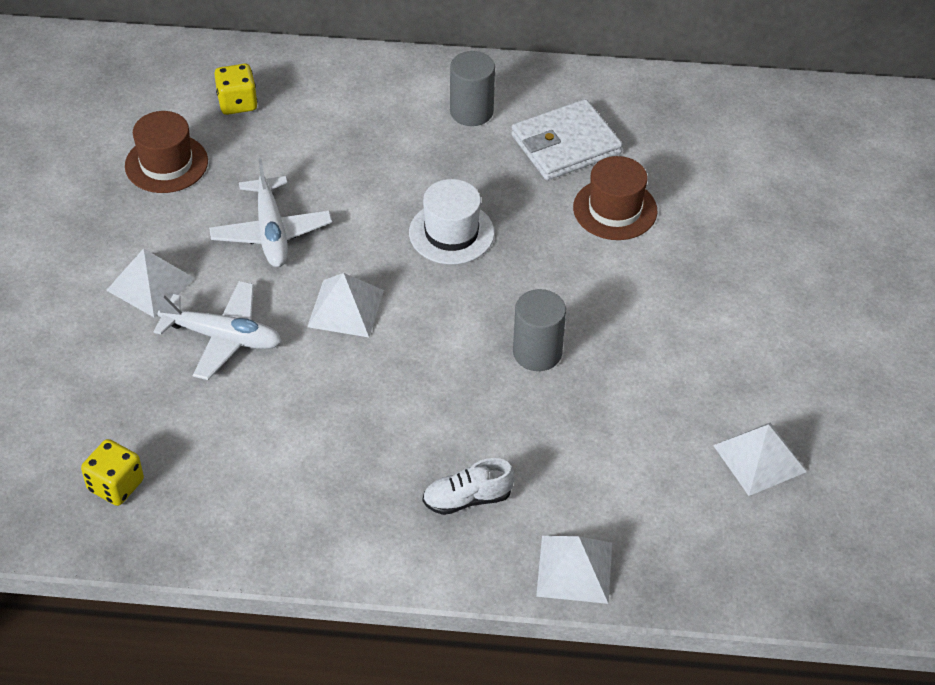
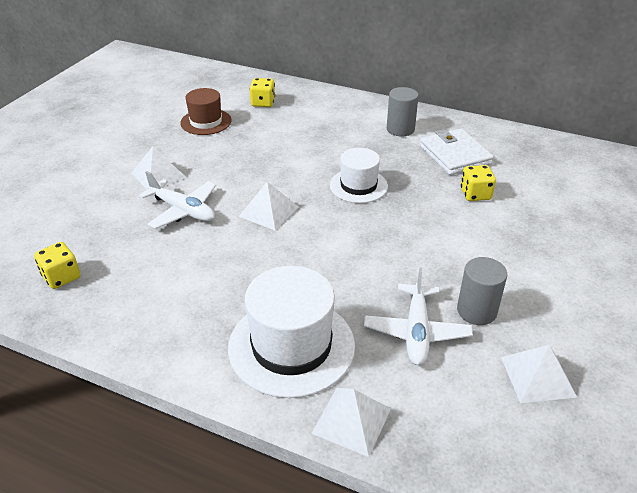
camera: 20 degrees right, 10 degrees down
white plane [209,158,332,267] -> white plane moved to [364,267,473,365]
white shoe [423,458,514,515] -> white hat [228,266,355,398]
white wallet [511,99,623,180] -> white wallet turned 75 degrees clockwise [420,128,494,175]
grey cylinder [513,289,566,371] -> grey cylinder moved to [457,257,507,325]
brown hat [573,156,657,240] -> yellow dice [461,165,496,201]

